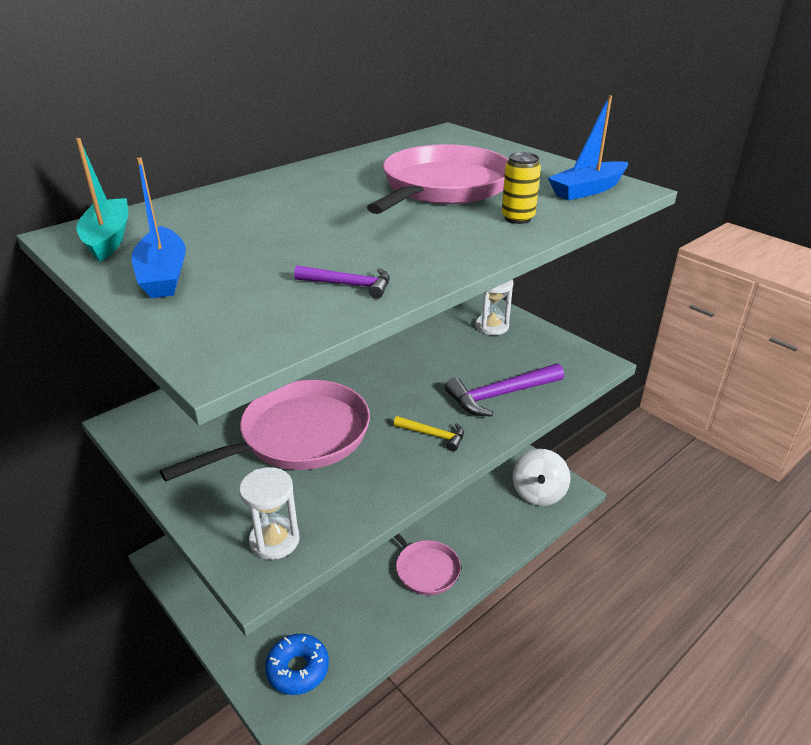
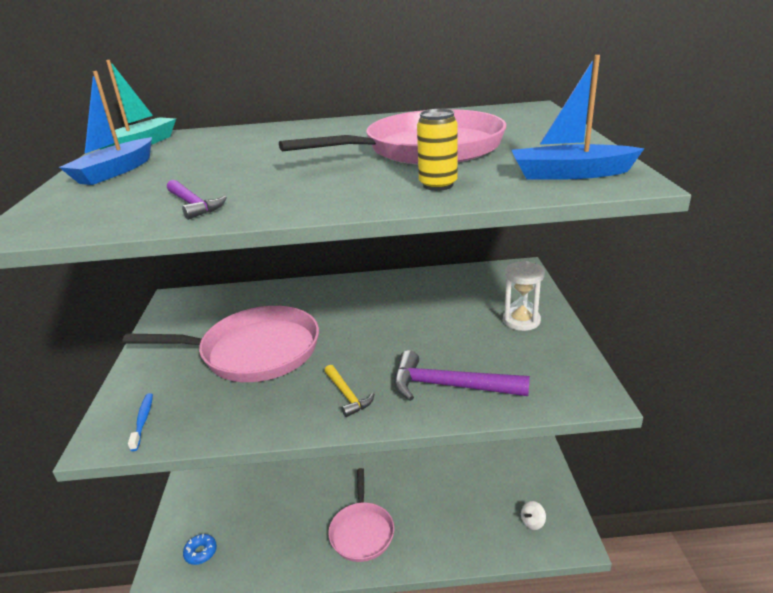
camera: 40 degrees right, 5 degrees down
white hourglass [239,467,300,560] -> blue toothbrush [128,393,153,451]
blue donut [265,634,329,695] -> blue donut [183,534,217,565], size x0.57
white spinning top [513,449,570,506] -> white spinning top [521,501,546,530], size x0.42

